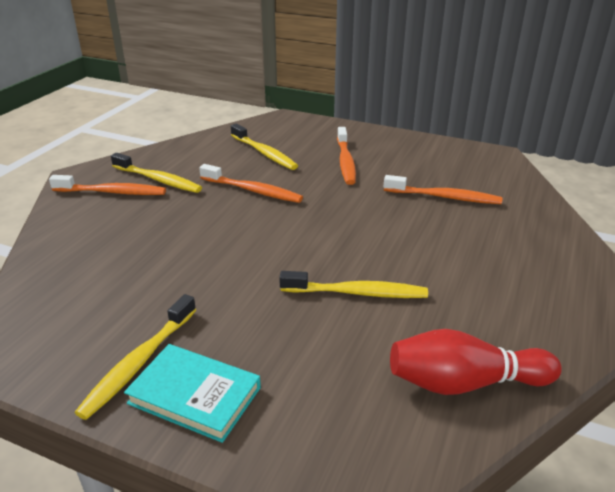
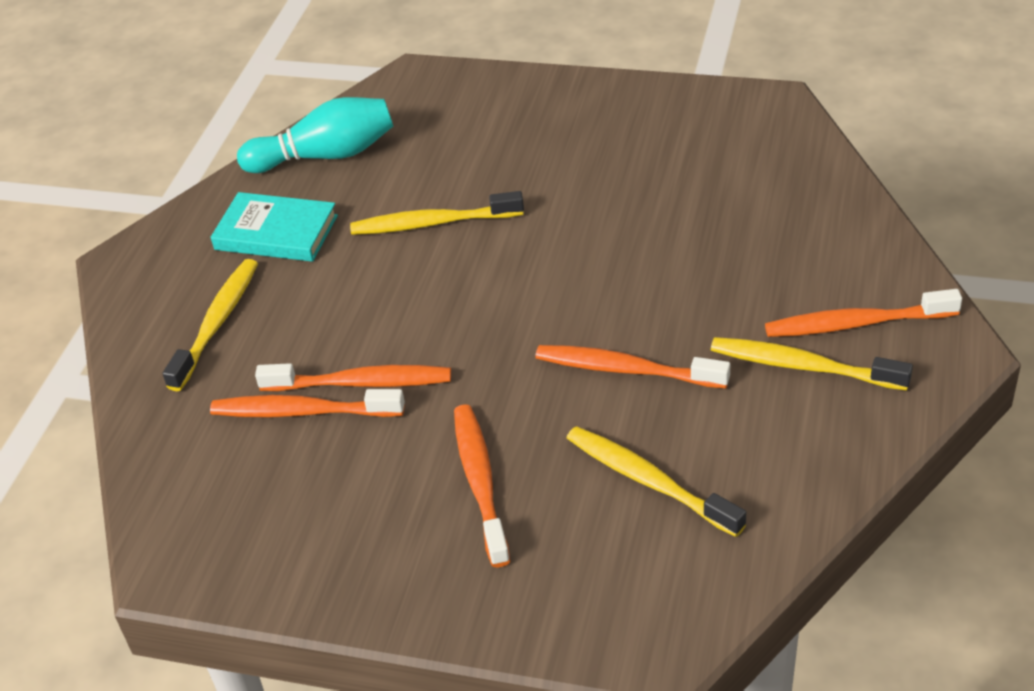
camera: 175 degrees right, 10 degrees up
yellow toothbrush [75,294,196,420] -> yellow toothbrush moved to [162,259,258,391]
turquoise book [124,344,261,443] -> turquoise book moved to [211,192,338,262]
red bowling pin [390,329,562,395] -> turquoise bowling pin [237,97,393,173]
none -> orange toothbrush [255,363,451,392]

